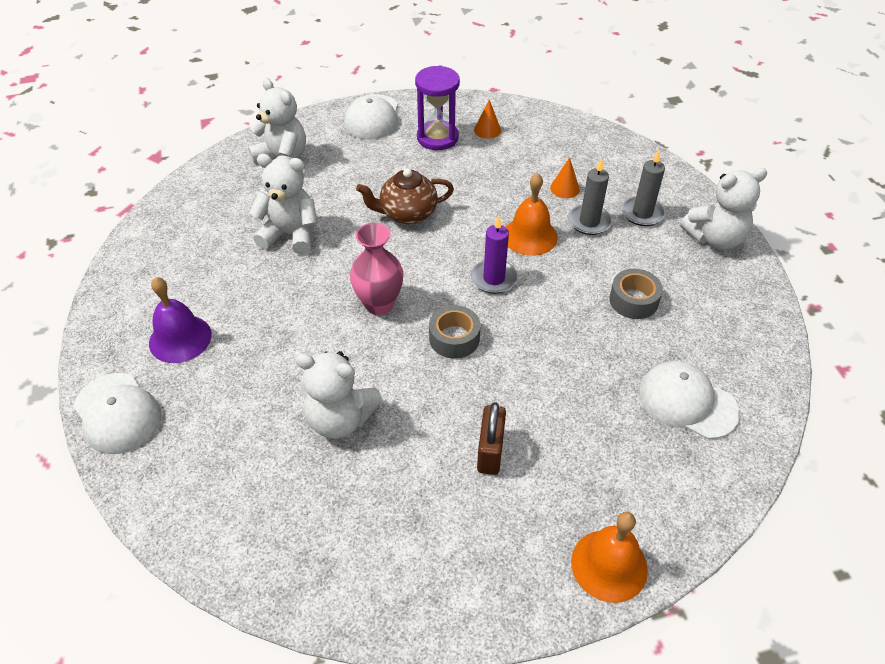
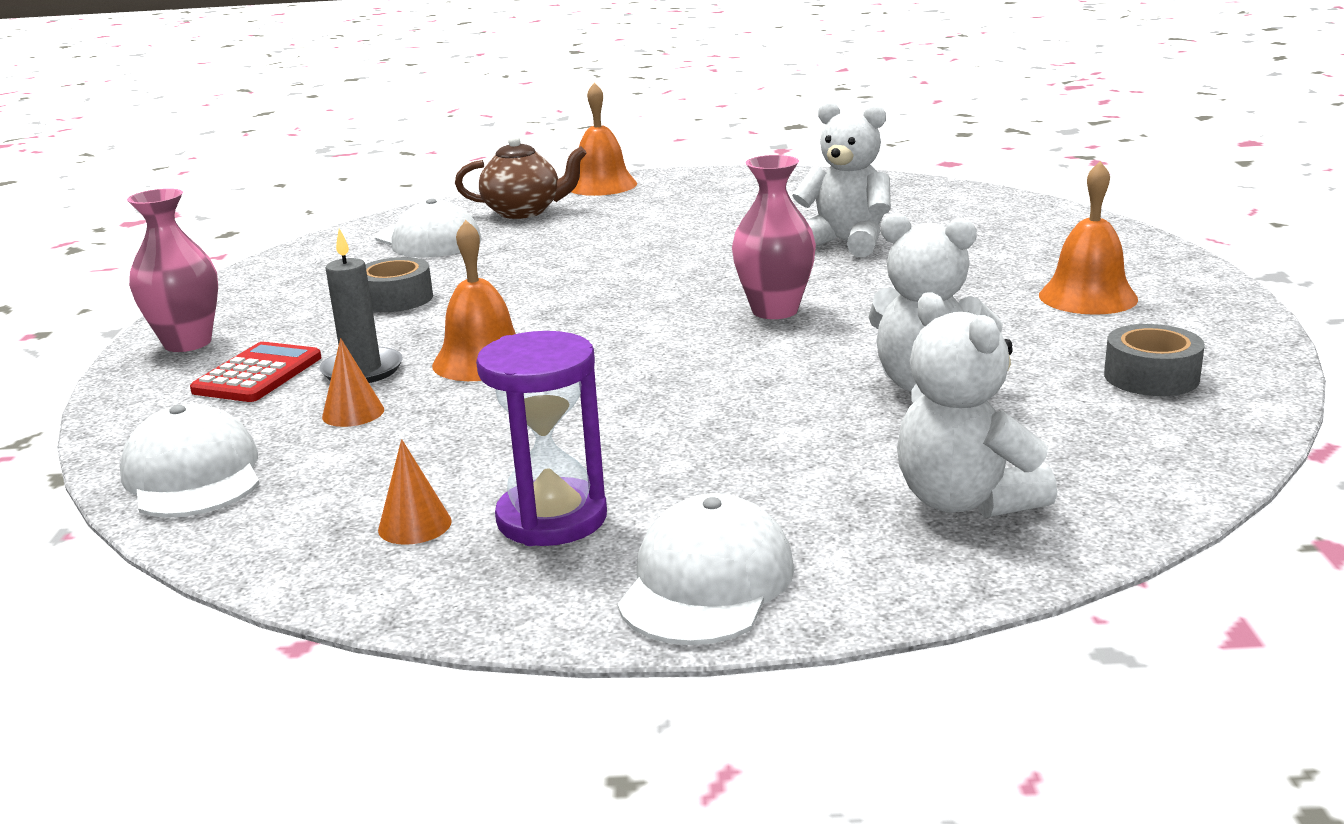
camera: 165 degrees left, 25 degrees down
white cap [73,373,162,454] -> white cap moved to [120,404,259,518]
purple bell [149,277,212,363] -> orange bell [1039,161,1138,315]
brown teapot [356,168,454,224] -> brown teapot moved to [455,135,587,219]
grey tape [429,305,480,359] -> grey tape moved to [1104,324,1205,396]
purple candle [471,215,518,294] -> none
brown padlock [477,402,506,475] -> none
grey candle [621,150,665,226] -> red calculator [190,342,321,402]
white teddy bear [680,168,768,250] -> pink vase [127,188,218,352]

